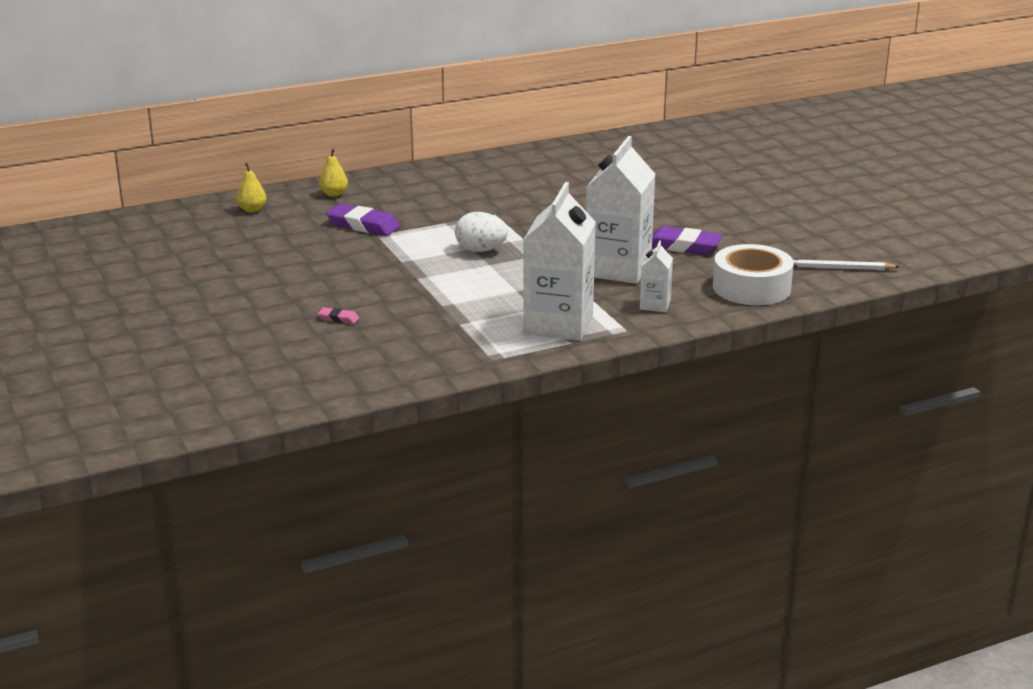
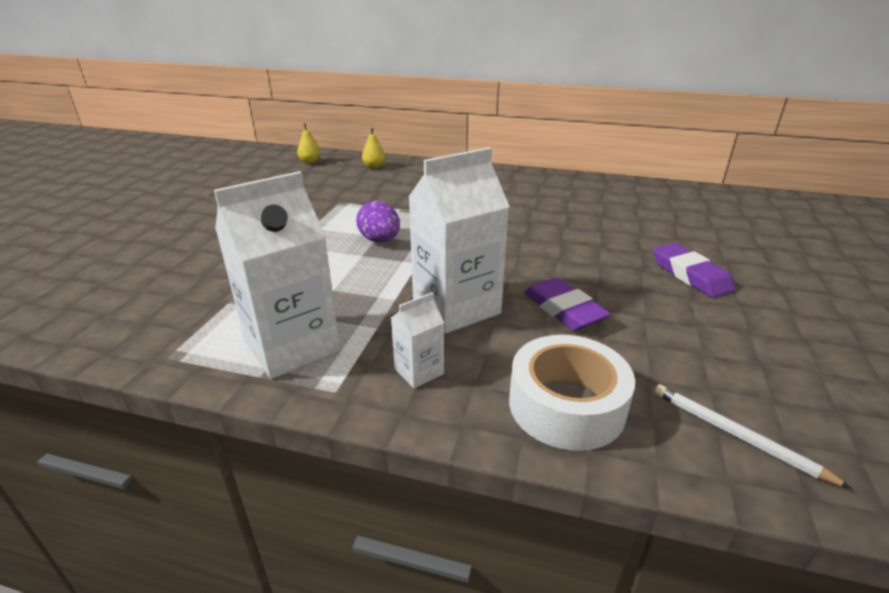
camera: 40 degrees right, 5 degrees up
pink eraser [318,307,359,324] -> none
purple eraser [326,204,400,236] -> purple eraser moved to [653,243,735,298]
white egg [455,212,508,252] -> purple egg [356,201,400,242]

